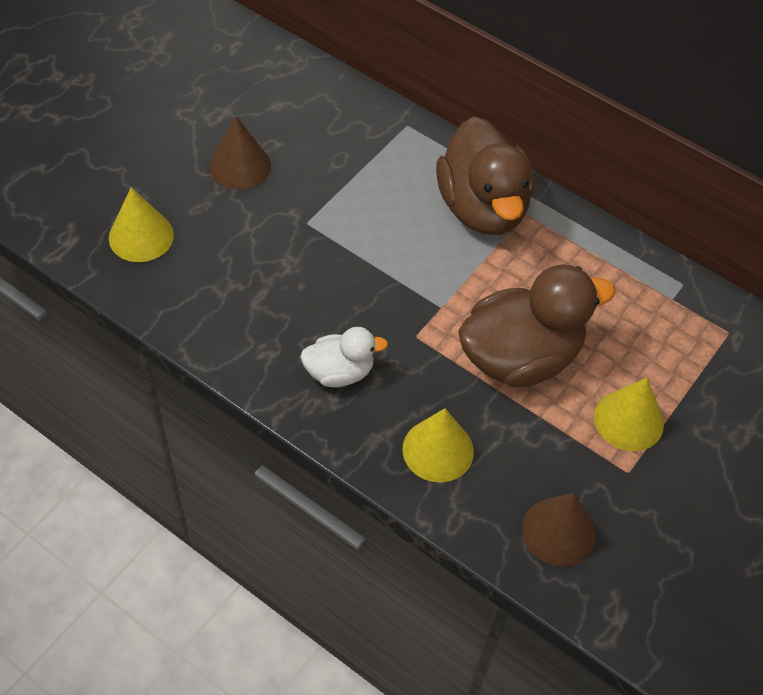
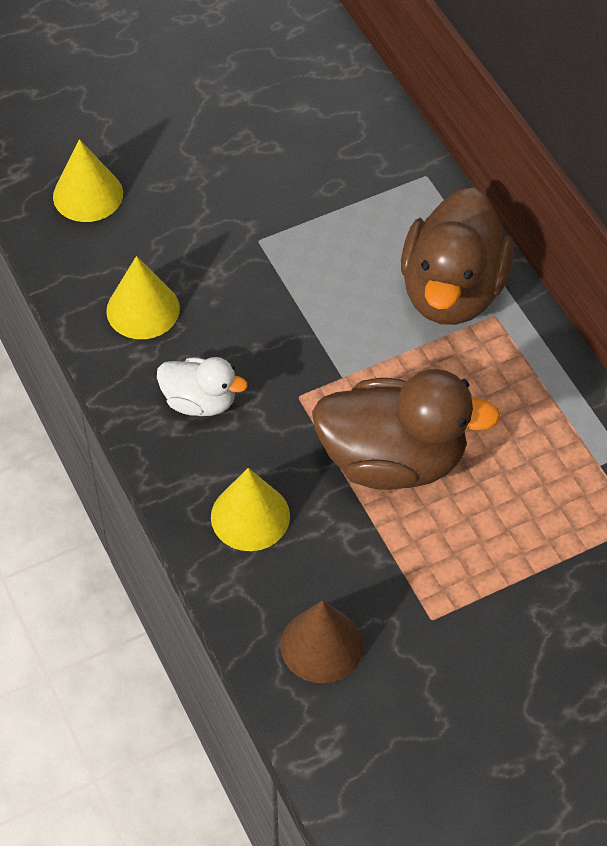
camera: 30 degrees right, 0 degrees up
brown cone [209,115,271,190] -> none
yellow cone [594,378,664,451] -> yellow cone moved to [106,256,180,339]

